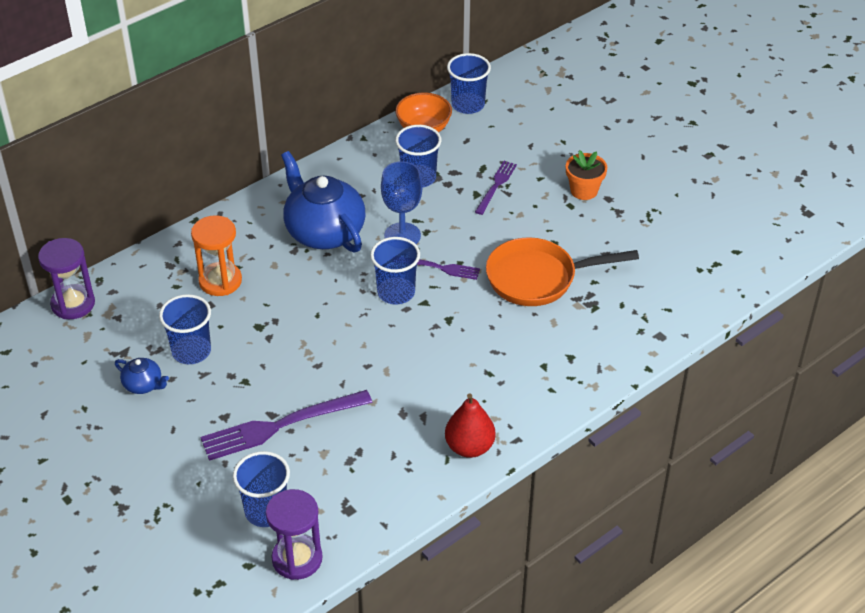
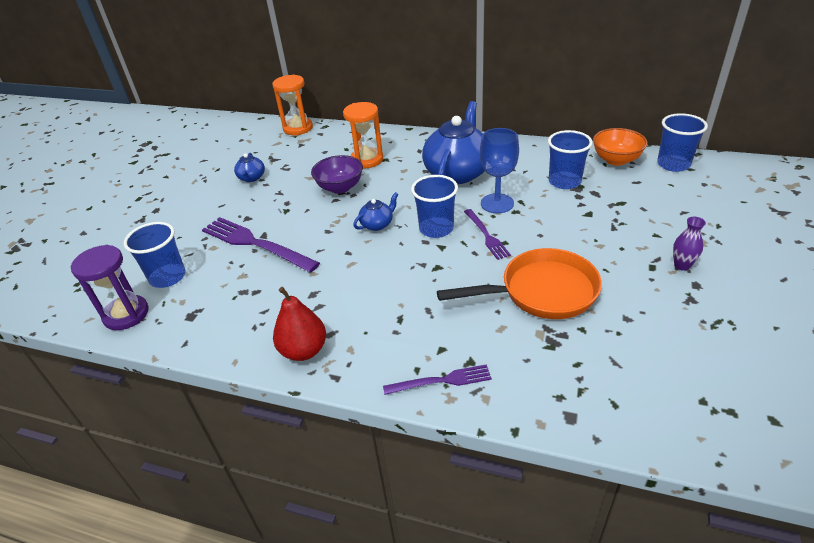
camera: 60 degrees right, 5 degrees down
purple hourglass [38,238,95,319] -> orange hourglass [272,74,313,135]
blue cup [159,294,211,364] -> none
purple fork [475,161,517,215] -> purple fork moved to [383,364,492,395]
orange pan [486,237,639,306] -> orange pan turned 120 degrees clockwise [437,248,602,319]
orange flower pot [566,150,607,200] -> purple vase [673,217,706,271]
none -> purple bowl [311,155,363,194]
none -> blue teapot [353,192,398,231]

